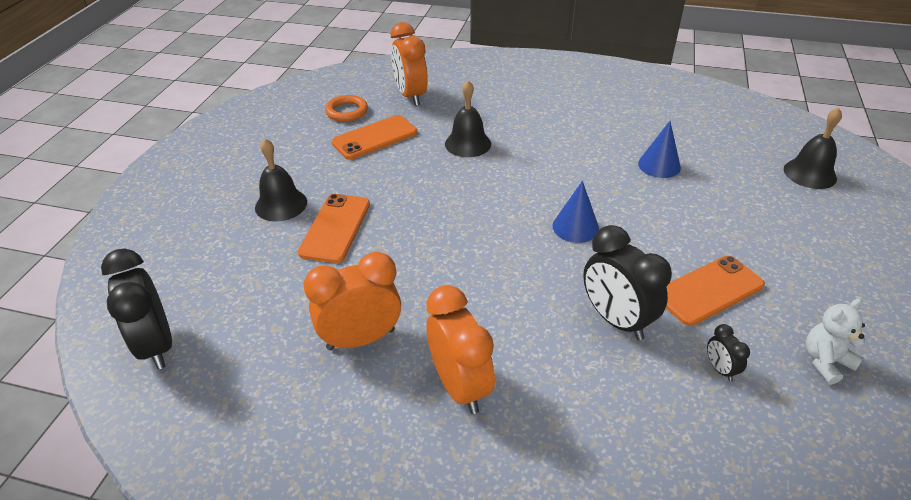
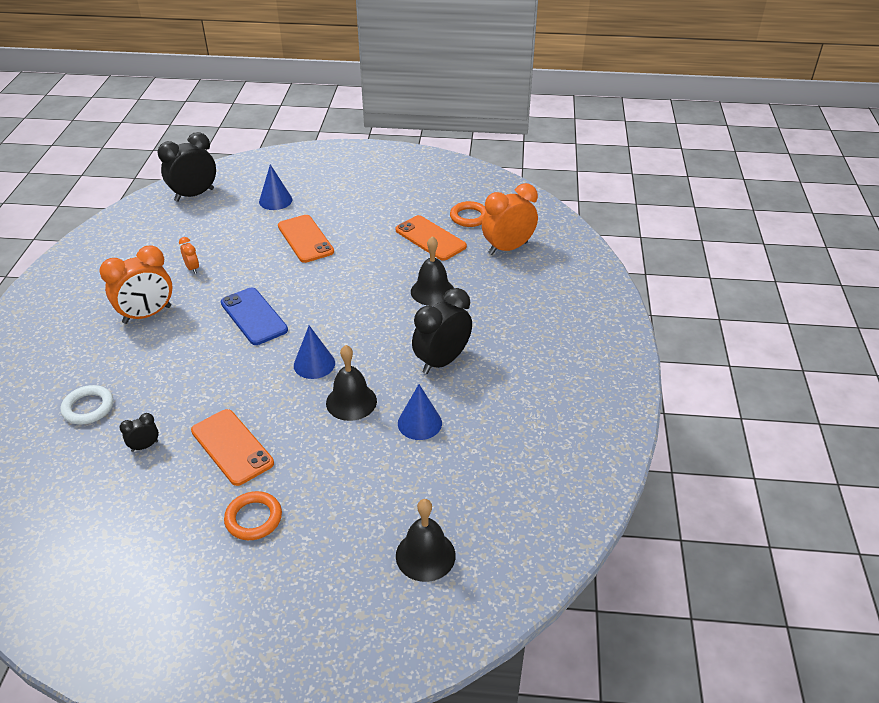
camera: 80 degrees right, 0 degrees up
black bell [255,139,307,222] -> black bell moved to [326,345,377,421]
orange phone [298,194,370,263] -> orange phone turned 60 degrees clockwise [278,215,334,263]
orange clock [304,252,401,350] -> orange clock [179,237,199,274], size x0.46
black clock [583,225,672,340] -> black clock moved to [412,288,472,374]
white teddy bear [806,298,865,385] -> none
none -> white ring [60,385,113,424]
none -> blue phone [221,288,288,345]
none -> orange ring [224,491,282,540]
none -> blue cone [259,164,292,210]

